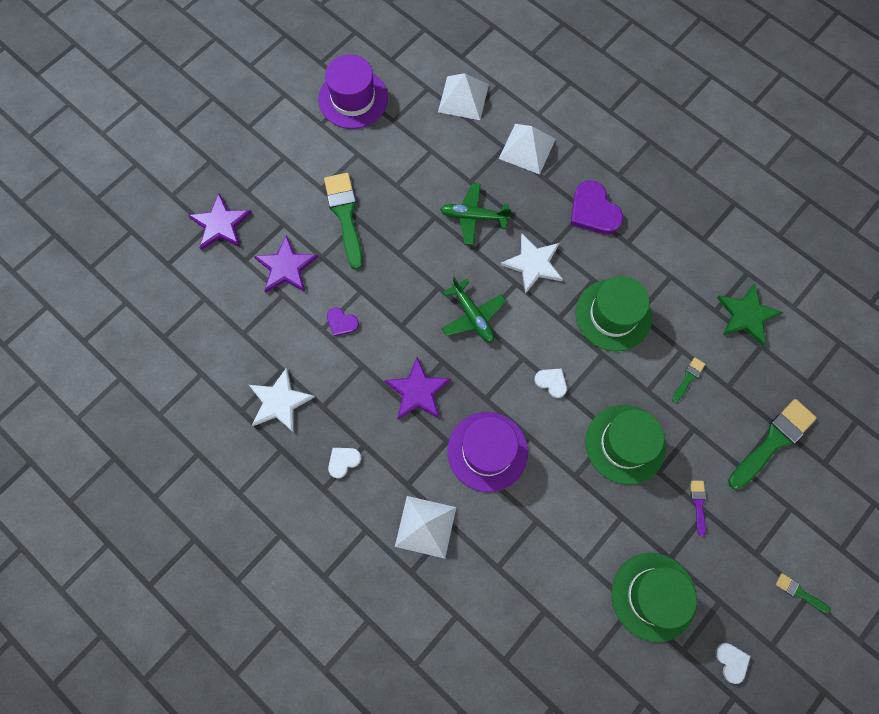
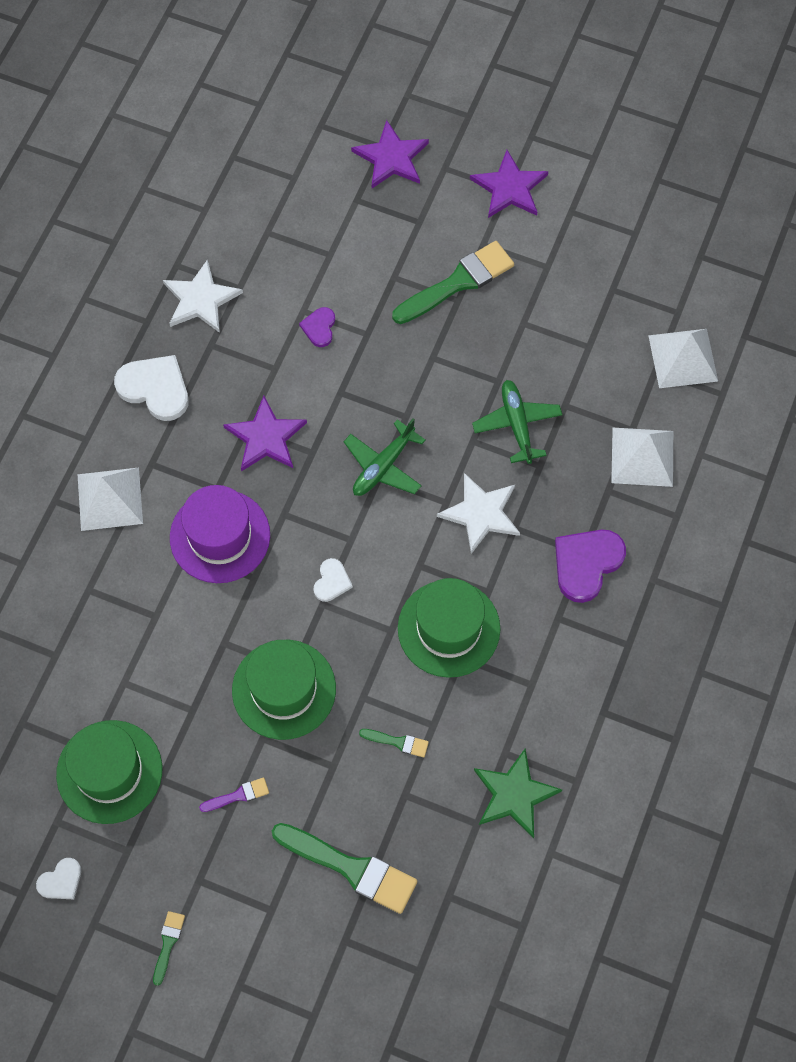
camera: 70 degrees right, 5 degrees down
purple star [254,235,318,293] -> purple star moved to [470,150,548,218]
purple hat [318,54,388,129] -> none
white heart [328,448,361,479] -> white heart [114,355,189,421], size x1.84

